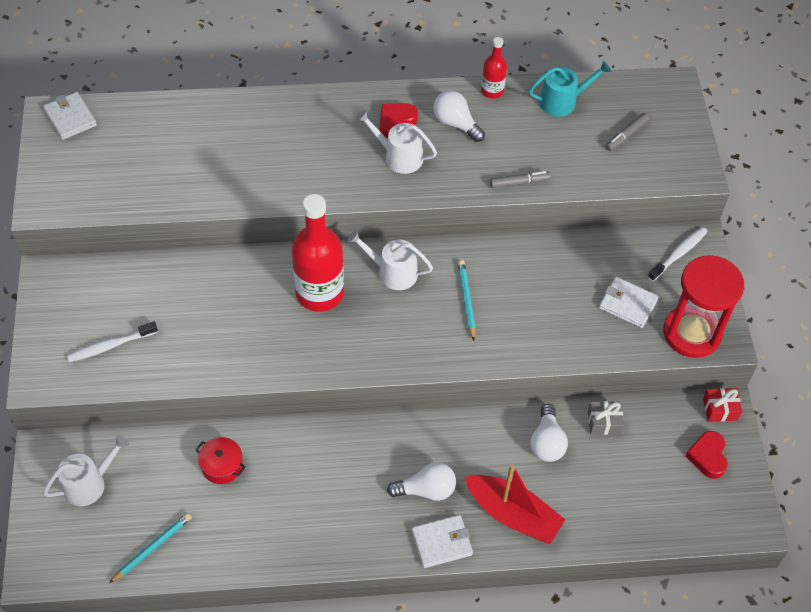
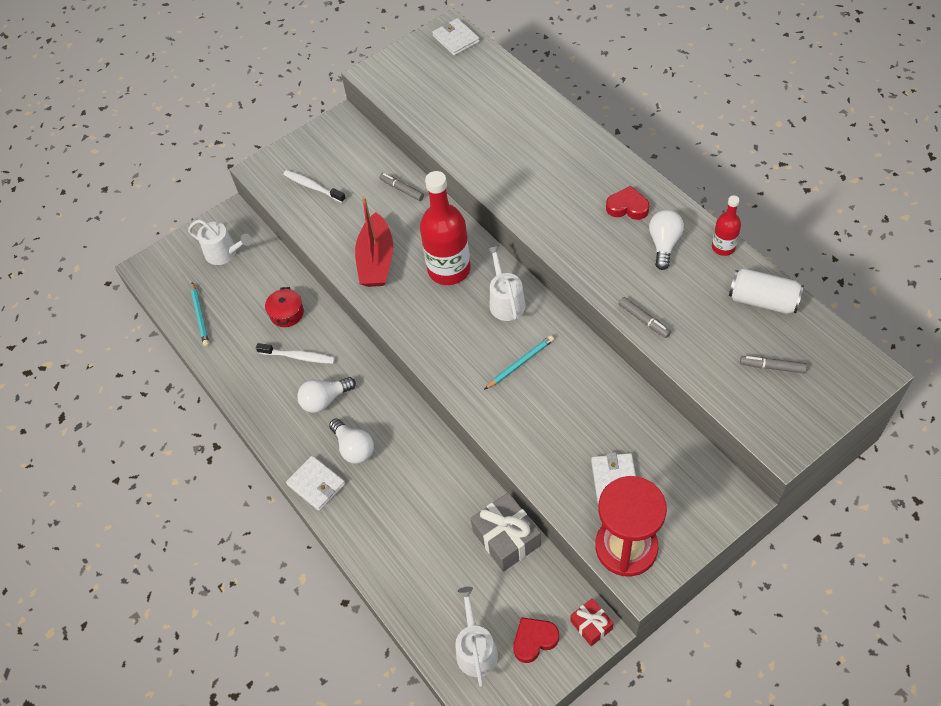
camera: 65 degrees right, 0 degrees up
white wallet [43,92,97,140] -> white wallet turned 60 degrees counterclockwise [432,18,480,56]
turquoise pencil [109,513,192,583] -> turquoise pencil turned 60 degrees clockwise [191,282,209,346]
white watering can [356,110,437,174] -> white watering can moved to [455,587,498,687]
red boat [465,464,565,544] -> red boat moved to [355,196,393,287]
turquoise watering can [529,61,611,117] -> white can [729,268,804,314]
white light bulb [530,404,568,462] -> white light bulb moved to [297,377,356,413]
grey gift [588,401,624,435] -> grey gift [470,492,541,572], size x1.74
white toothbrush [648,227,708,281] -> white toothbrush moved to [256,343,335,364]
none -> grey marker [379,173,424,201]

